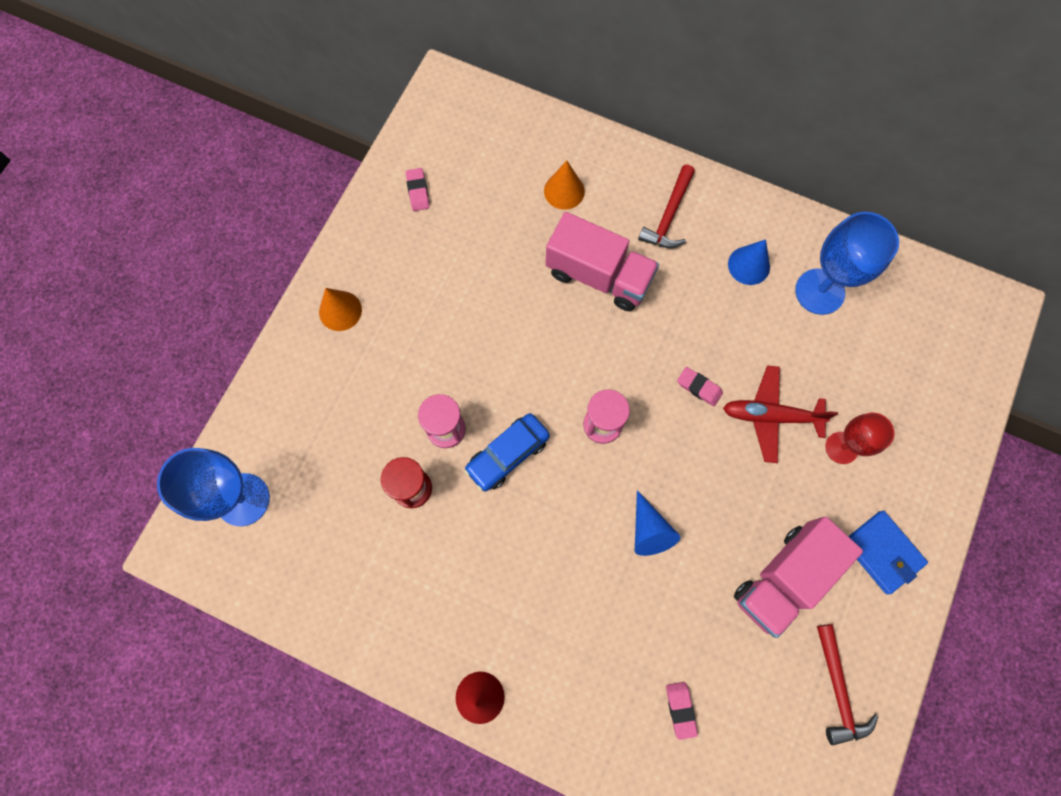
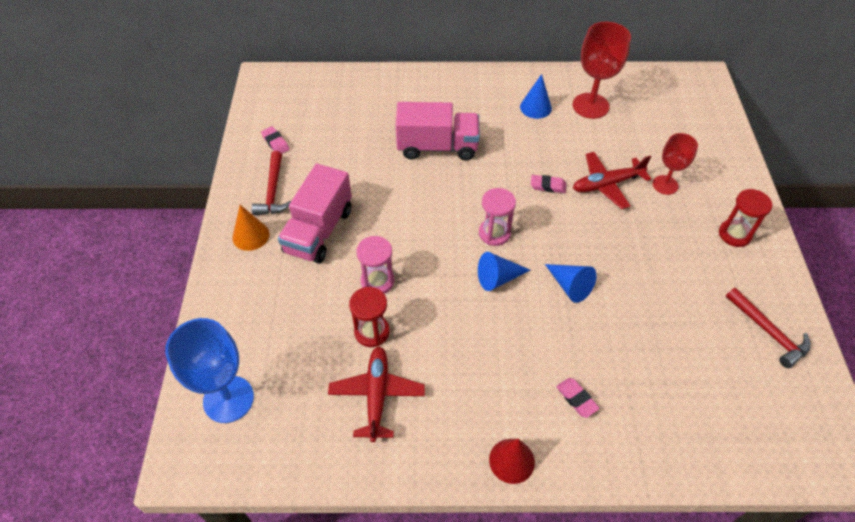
camera: 25 degrees left, 20 degrees down
blue car [464,413,550,492] -> none
orange cone [544,161,585,210] -> none
red hammer [638,165,695,248] -> red hammer moved to [252,151,291,215]
pink eraser [666,682,698,740] -> pink eraser moved to [556,378,600,418]
pink truck [734,516,863,638] -> pink truck moved to [278,164,352,263]
blue goblet [795,212,899,315] -> red goblet [573,22,631,119]
blue wallet [848,511,928,594] -> red hourglass [719,189,772,247]
none -> red plane [328,346,425,442]
none -> blue cone [478,252,530,291]

